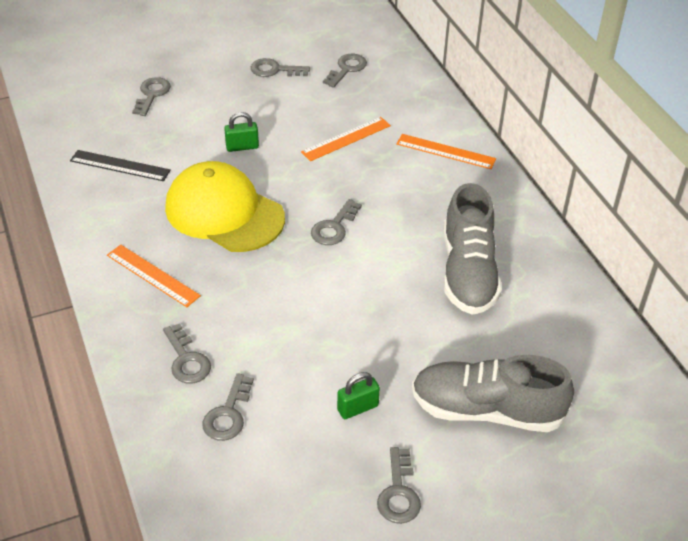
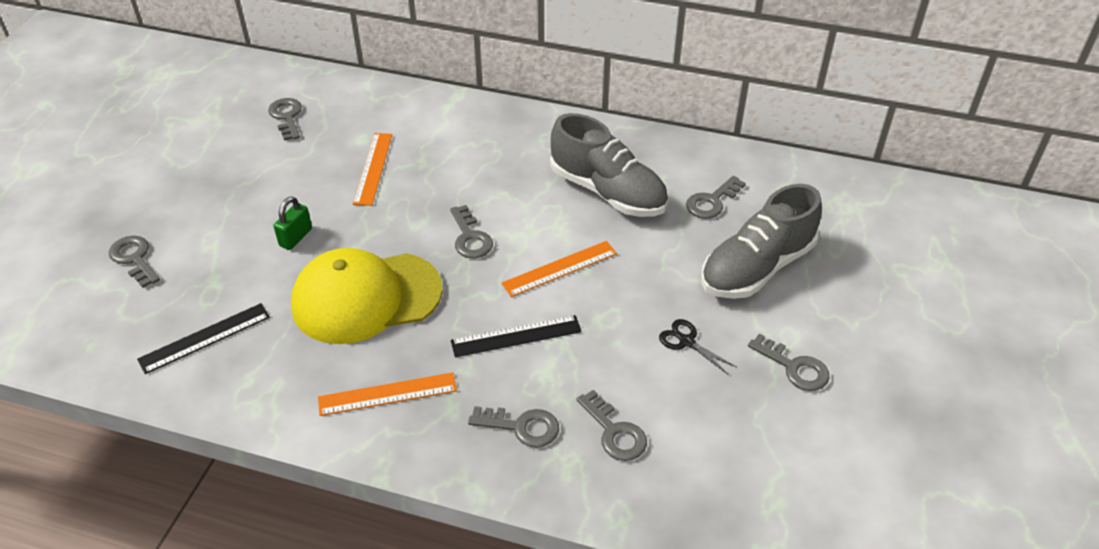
camera: 50 degrees left, 0 degrees up
grey key [251,58,310,77] -> grey key moved to [686,176,746,219]
green padlock [337,372,380,419] -> black scissors [659,319,736,375]
orange ruler [396,134,496,169] -> orange ruler moved to [501,241,617,297]
none -> black ruler [451,315,582,357]

